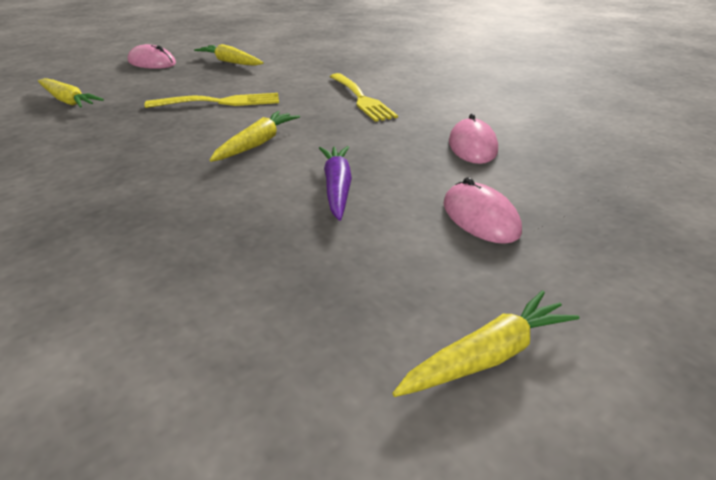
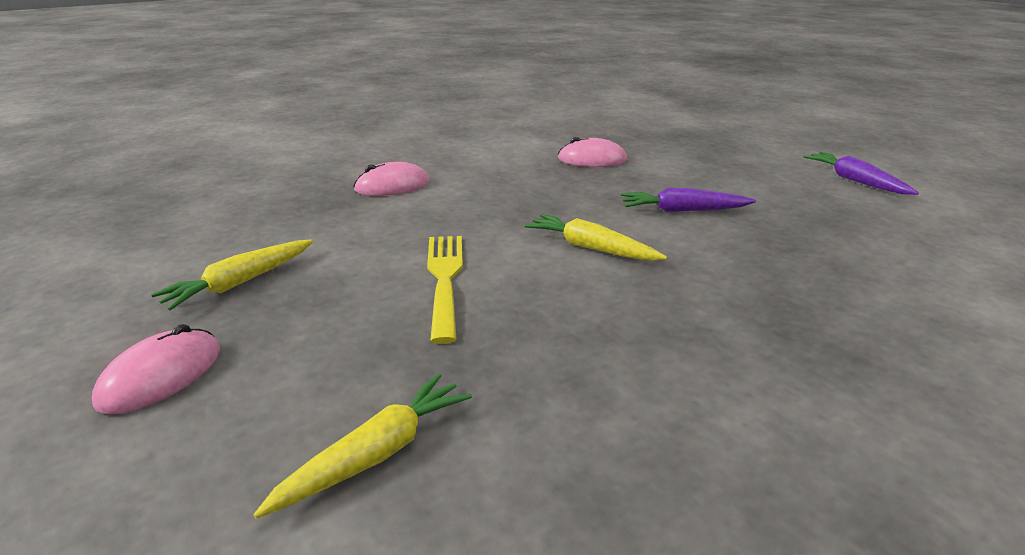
camera: 85 degrees left, 5 degrees down
yellow fork [330,73,398,122] -> none
yellow carrot [392,290,580,397] -> purple carrot [803,152,919,195]
pink mouse [444,177,522,244] -> pink mouse moved to [353,162,430,196]

